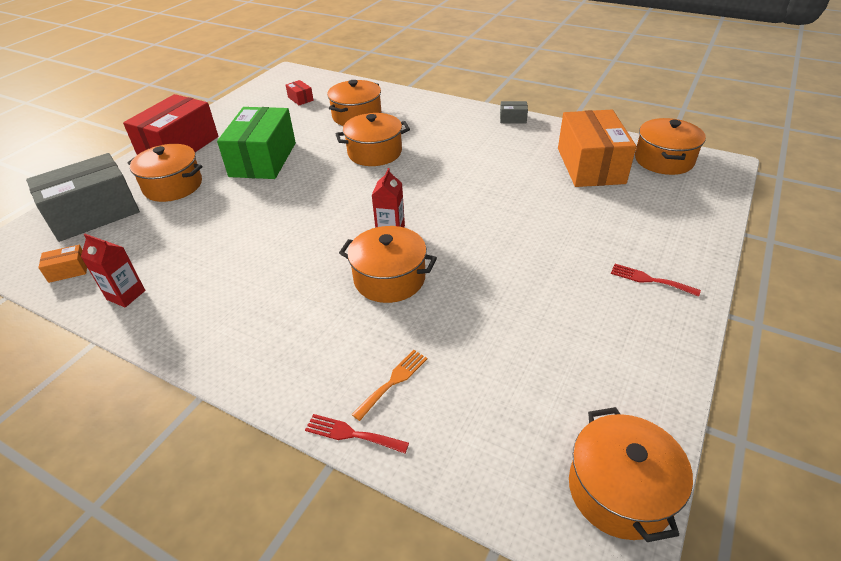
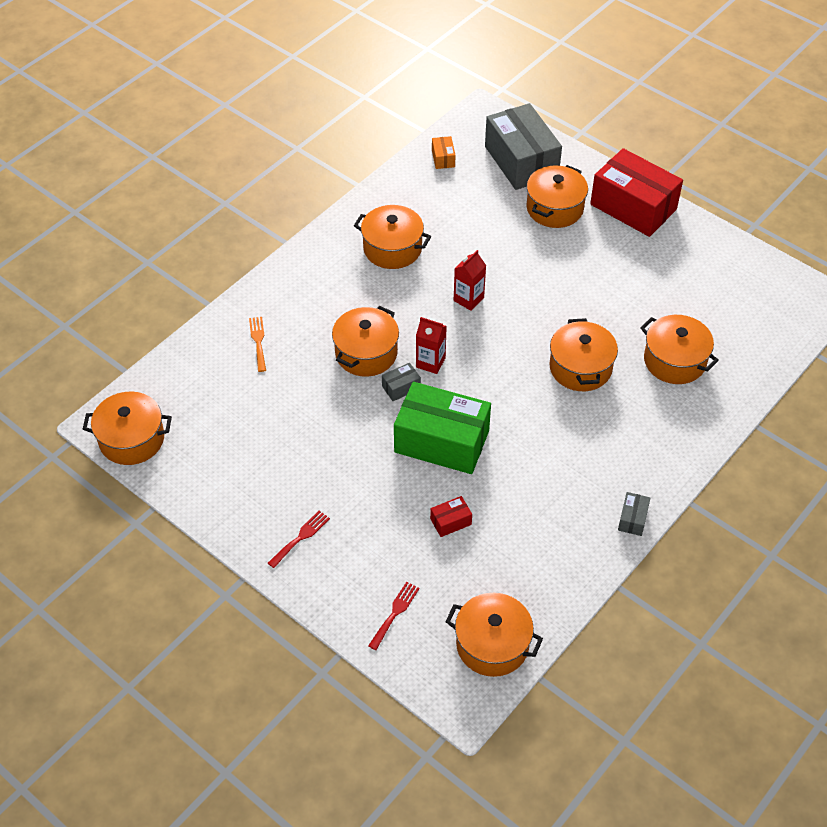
camera: 100 degrees right, 10 degrees up
red carton [81,234,145,307] -> red carton moved to [454,250,486,311]
green box [217,107,296,179] -> green box moved to [394,382,491,474]
red box [286,80,314,105] -> red box moved to [430,496,472,537]
red fork [305,414,409,453] -> red fork moved to [368,582,420,650]
orange fork [352,350,427,421] -> orange fork turned 150 degrees counterclockwise [249,317,266,372]
orange box [558,110,636,187] -> none
none -> orange pot [354,205,431,269]
none -> grey box [382,363,421,401]

